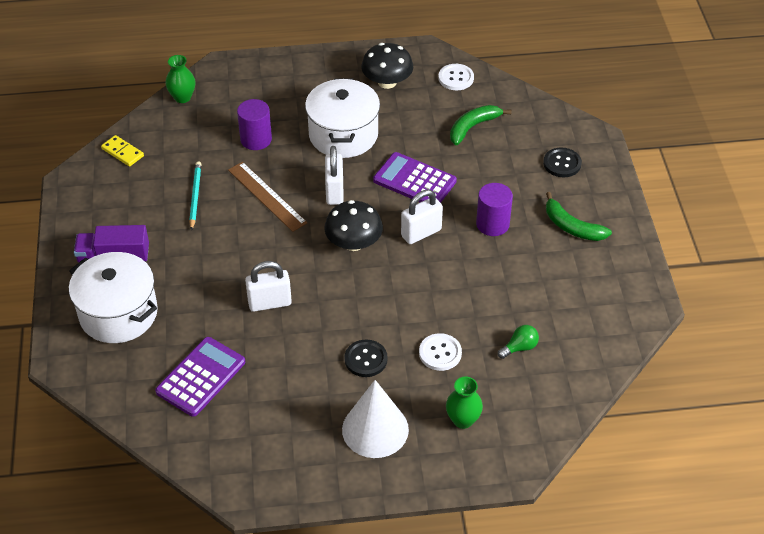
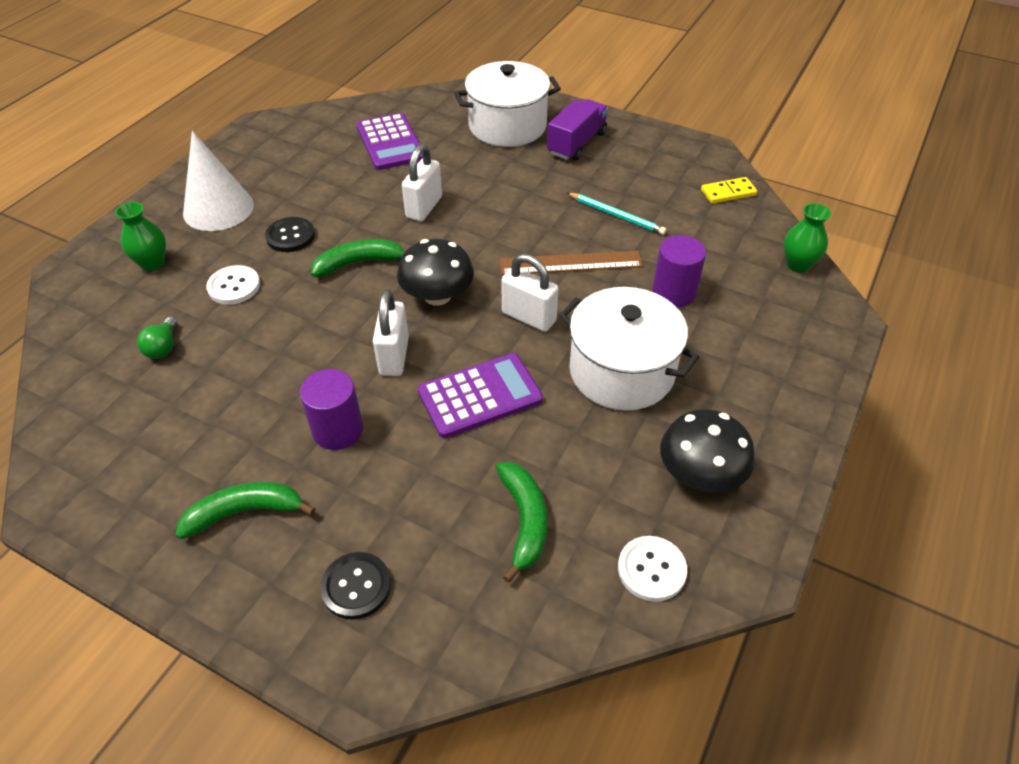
camera: 125 degrees right, 0 degrees up
none -> green banana [311,239,405,277]

